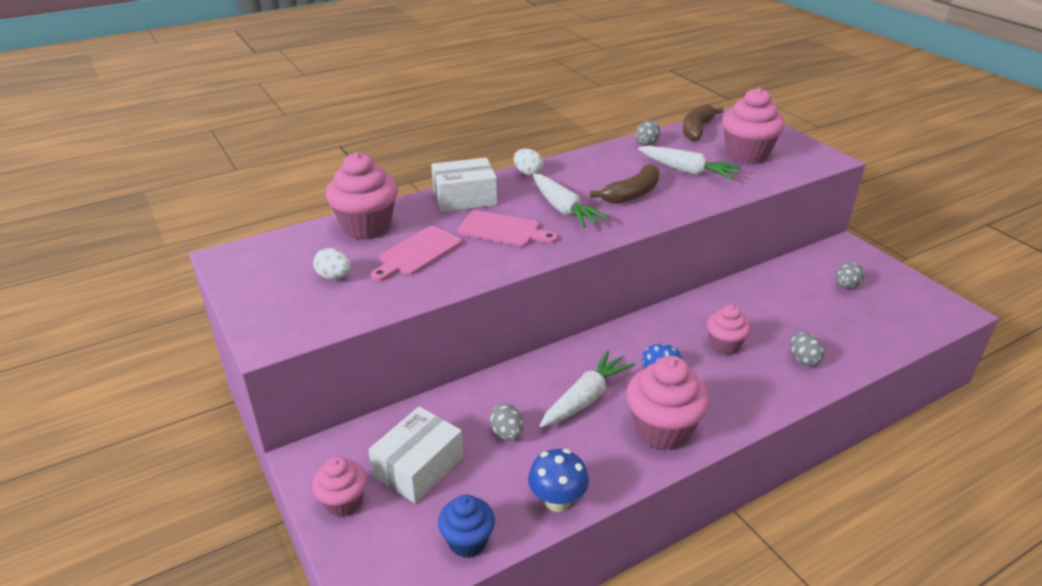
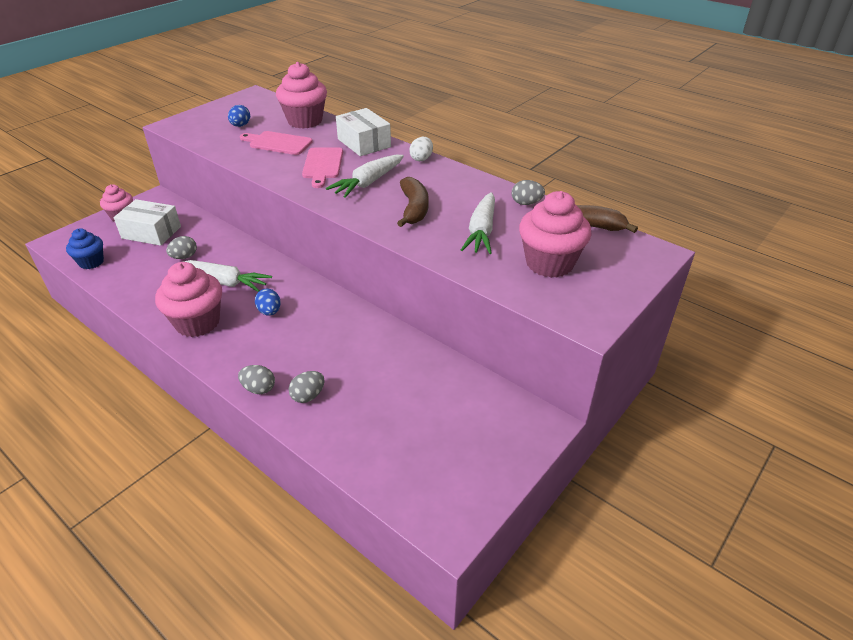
camera: 70 degrees right, 5 degrees up
white egg [313,248,351,279] -> blue egg [228,105,250,127]
blue mushroom [528,449,589,512] -> none
brown banana [590,164,660,204] -> brown banana turned 120 degrees counterclockwise [397,177,428,227]
pink cupcake [707,304,751,355] -> none
grey egg [836,262,865,289] -> grey egg moved to [238,365,275,394]

